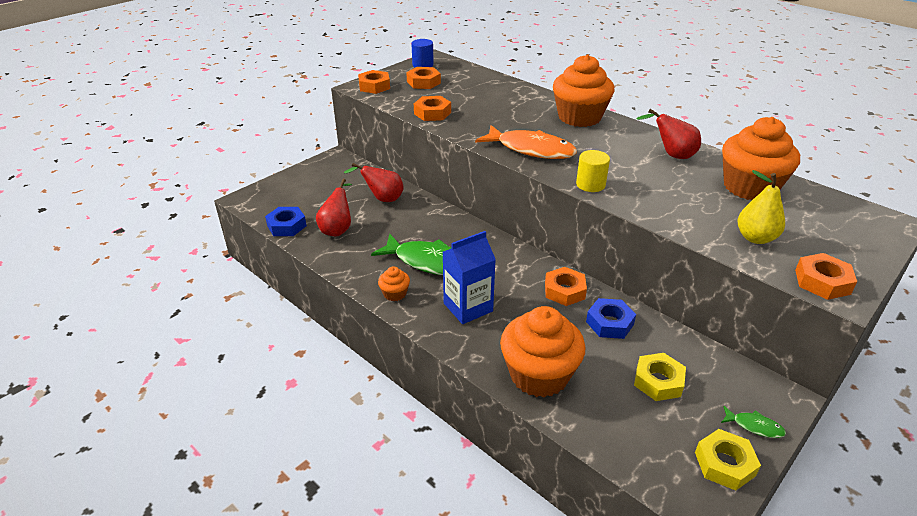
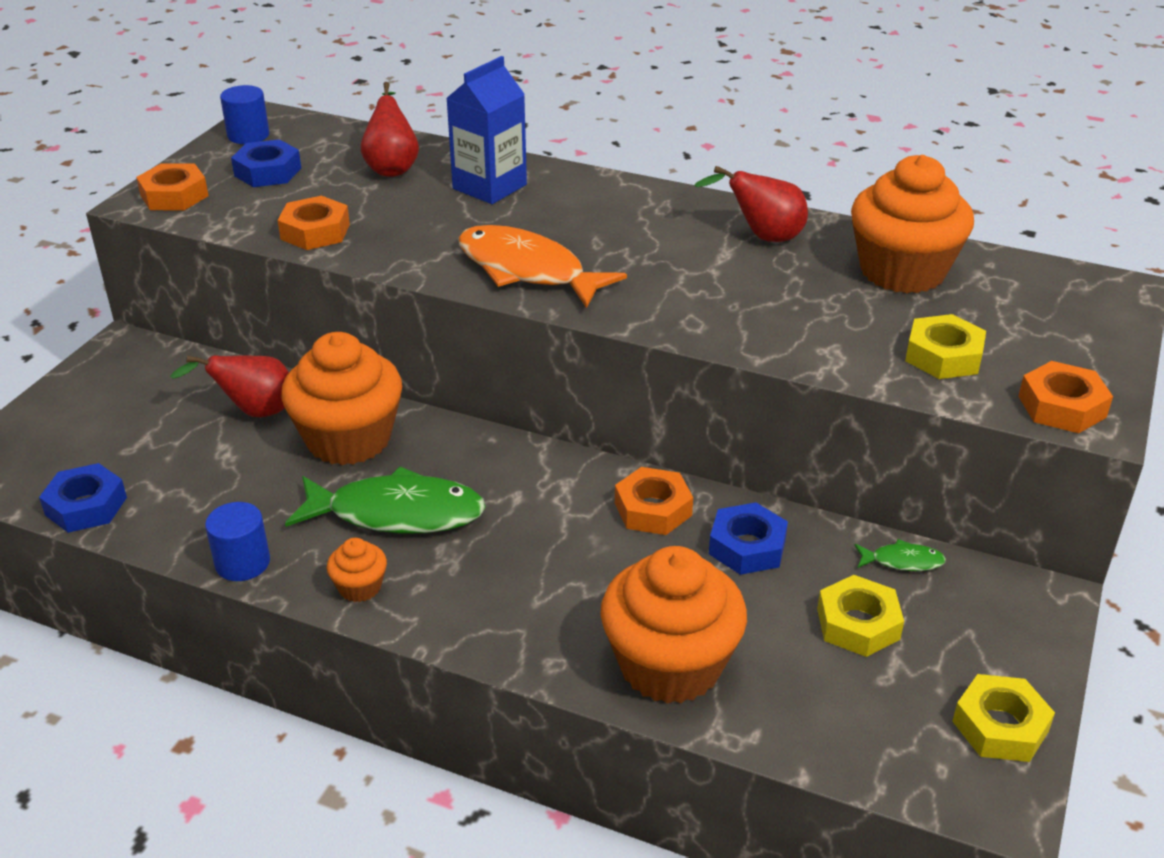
camera: 20 degrees left, 0 degrees up
red pear [316,179,352,236] -> red pear moved to [361,82,419,177]
orange nut [406,67,441,89] -> blue nut [231,139,301,187]
blue carton [443,231,496,324] -> blue carton moved to [446,56,527,204]
orange fish [475,125,577,159] -> orange fish turned 150 degrees counterclockwise [458,225,627,308]
orange cupcake [553,54,614,127] -> orange cupcake moved to [281,332,402,465]
yellow cylinder [576,150,610,192] -> none
green fish [721,406,786,438] -> green fish moved to [855,539,946,571]
yellow pear [738,170,785,244] -> yellow nut [905,314,986,379]
none -> blue cylinder [205,502,270,581]

